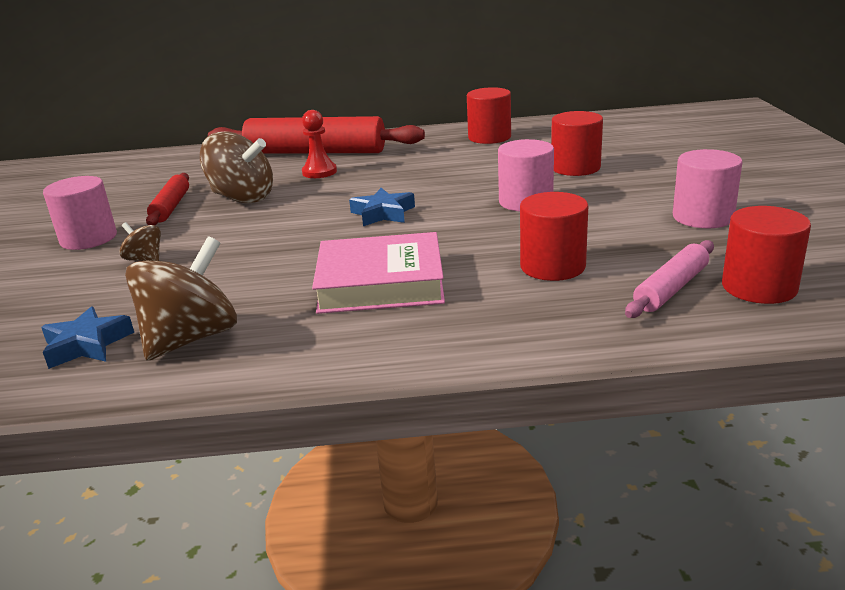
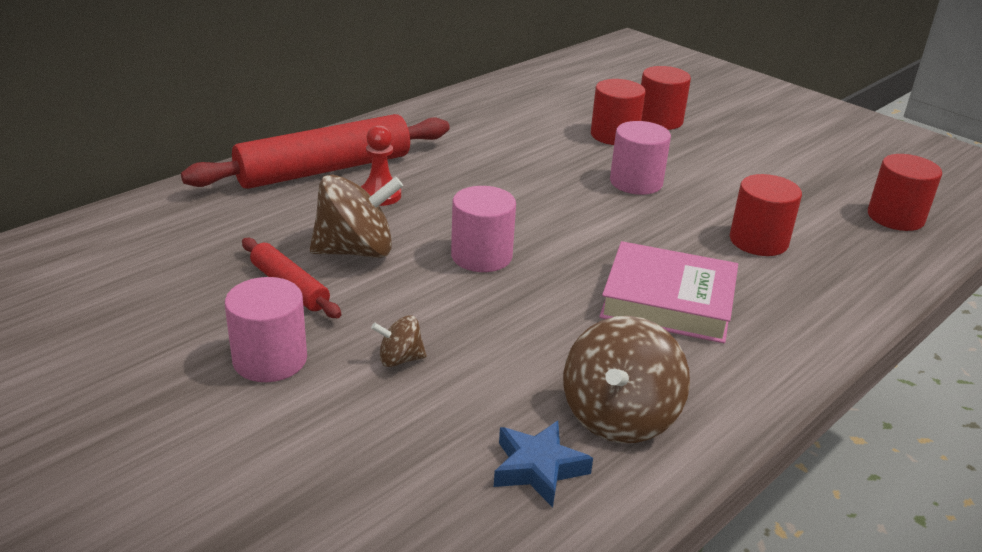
camera: 45 degrees left, 5 degrees up
brown spinning top [125,236,237,361] -> brown spinning top turned 150 degrees counterclockwise [563,316,690,443]
pink book [312,232,445,314] -> pink book turned 60 degrees clockwise [599,241,738,343]
blue star [349,188,415,226] -> none
red cylinder [467,87,511,144] -> red cylinder moved to [641,66,691,130]
pink rolling pin [625,240,714,318] -> none
pink cylinder [673,149,742,228] -> pink cylinder moved to [451,186,516,272]

